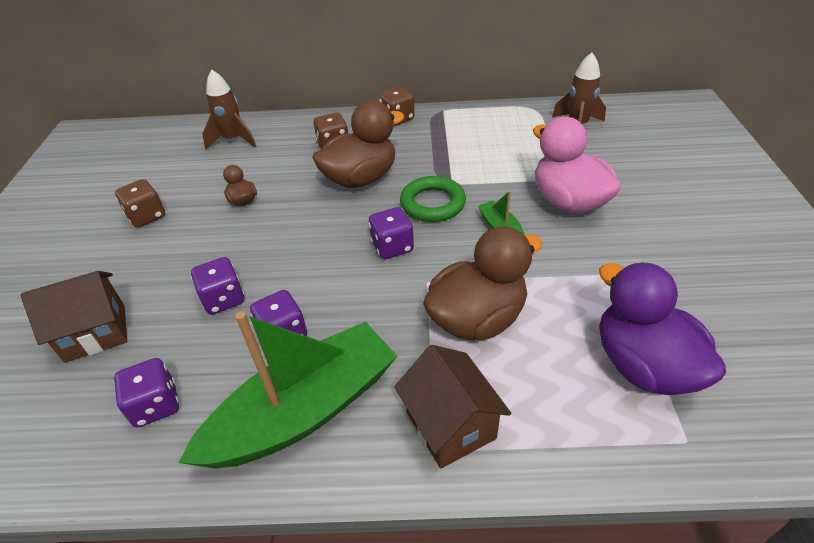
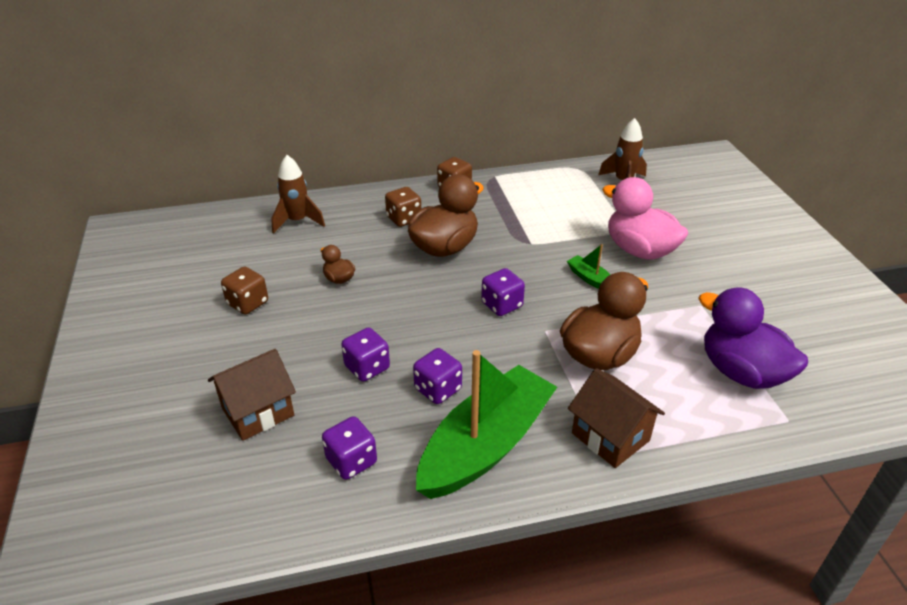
camera: 15 degrees left, 5 degrees down
green ring [400,176,466,222] -> none

